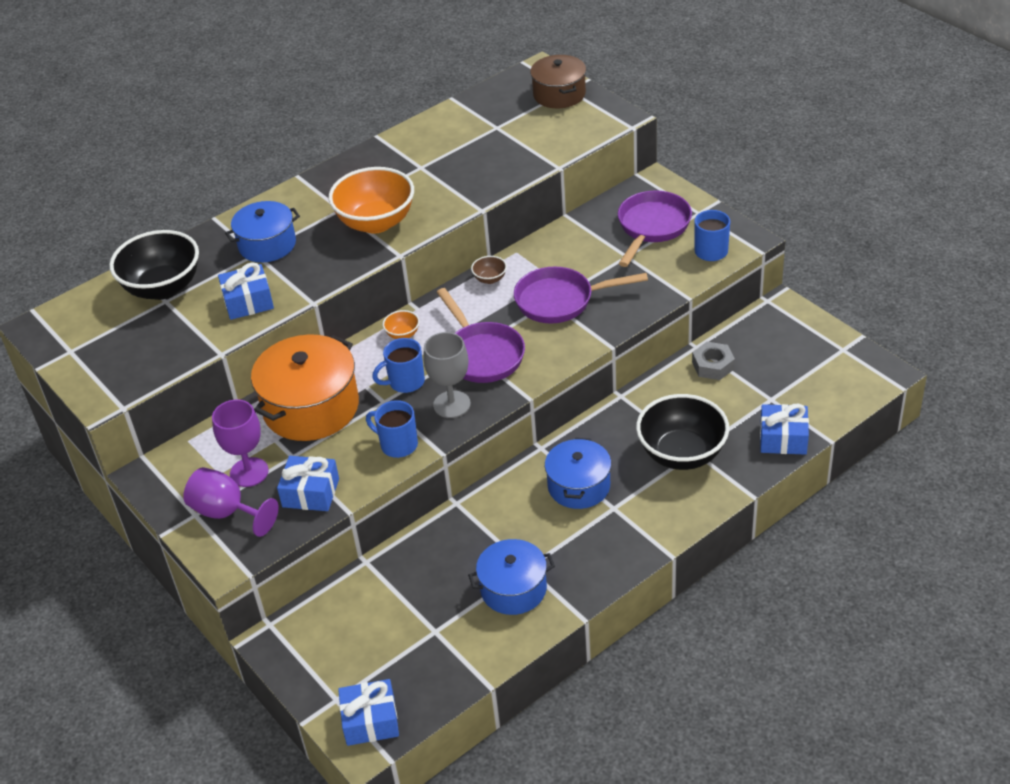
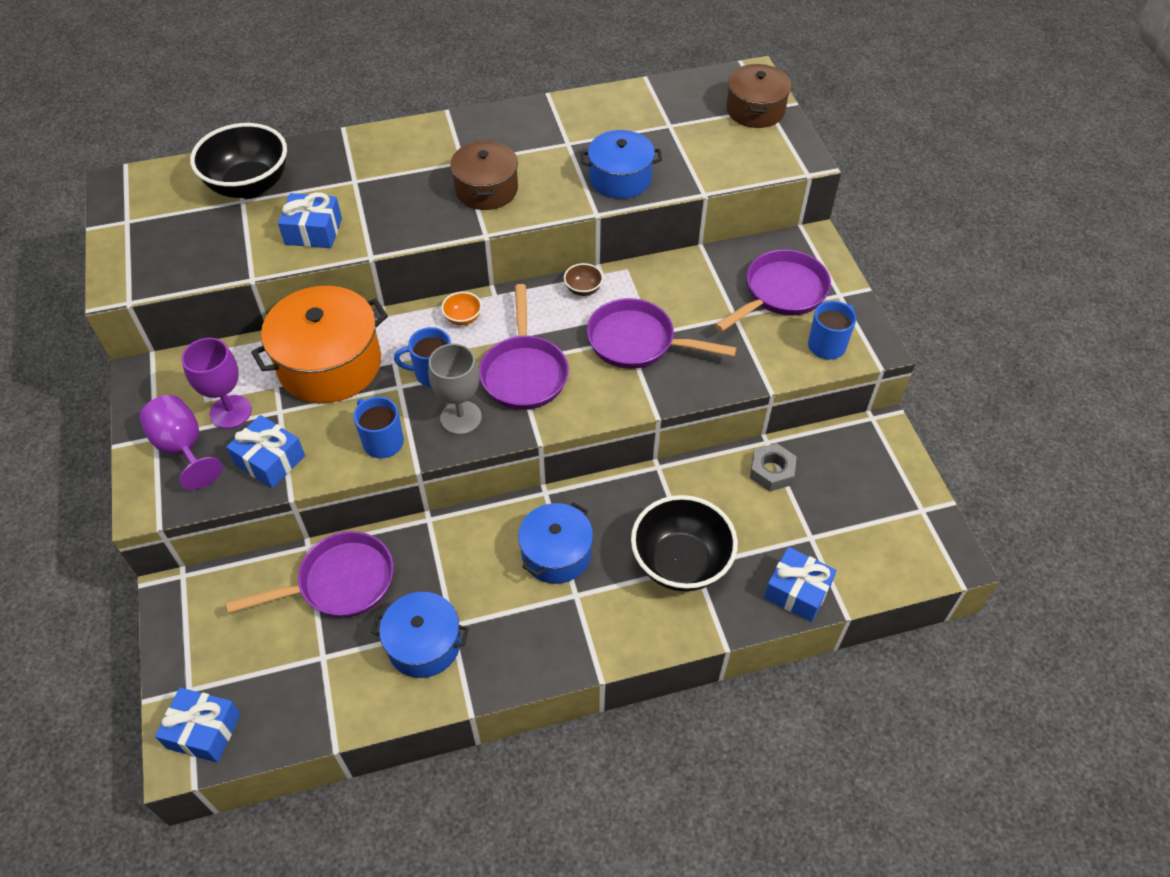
camera: 20 degrees right, 10 degrees up
blue pot [225,201,300,263] -> blue pot moved to [581,130,662,199]
orange bowl [328,167,414,234] -> brown pot [450,140,518,210]
none -> purple pan [226,531,394,618]

